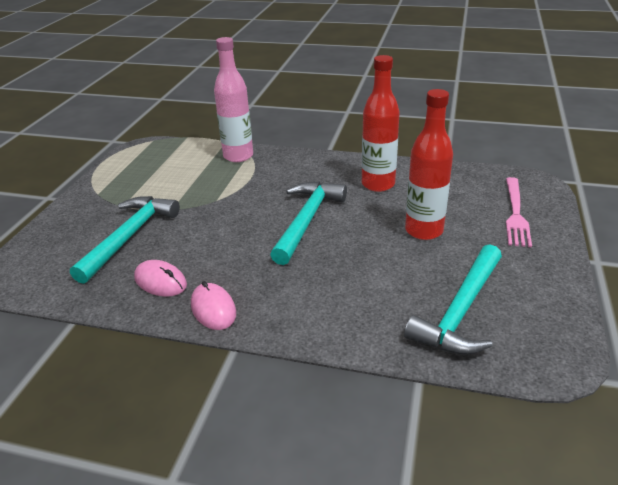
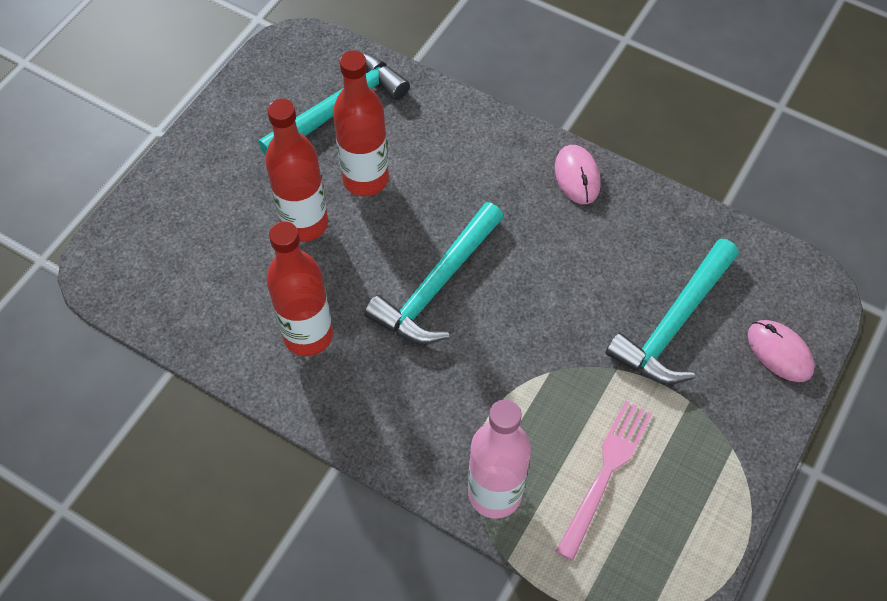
camera: 165 degrees left, 25 degrees up
pink mouse [134,260,187,297] -> pink mouse moved to [748,320,815,382]
pink fork [506,177,532,247] -> pink fork moved to [556,400,653,561]
none -> red bottle [333,51,389,196]

